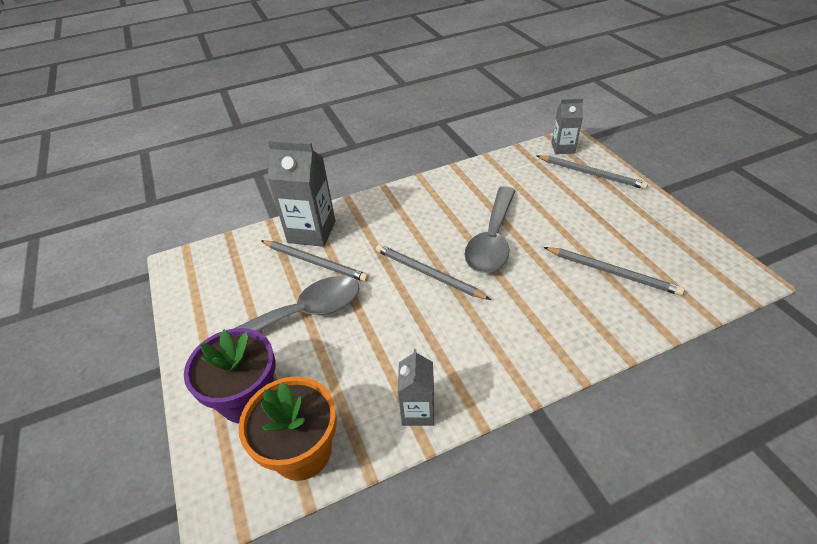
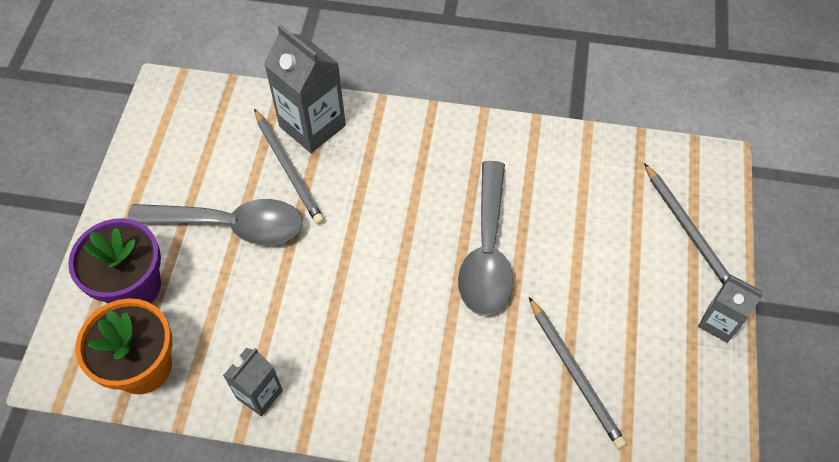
camera: 30 degrees right, 15 degrees up
grey pencil [376,244,491,300] -> none
grey spoon [464,186,516,273] -> grey spoon turned 45 degrees counterclockwise [458,161,513,316]
grey carton [552,98,583,154] -> grey carton moved to [698,274,764,343]

